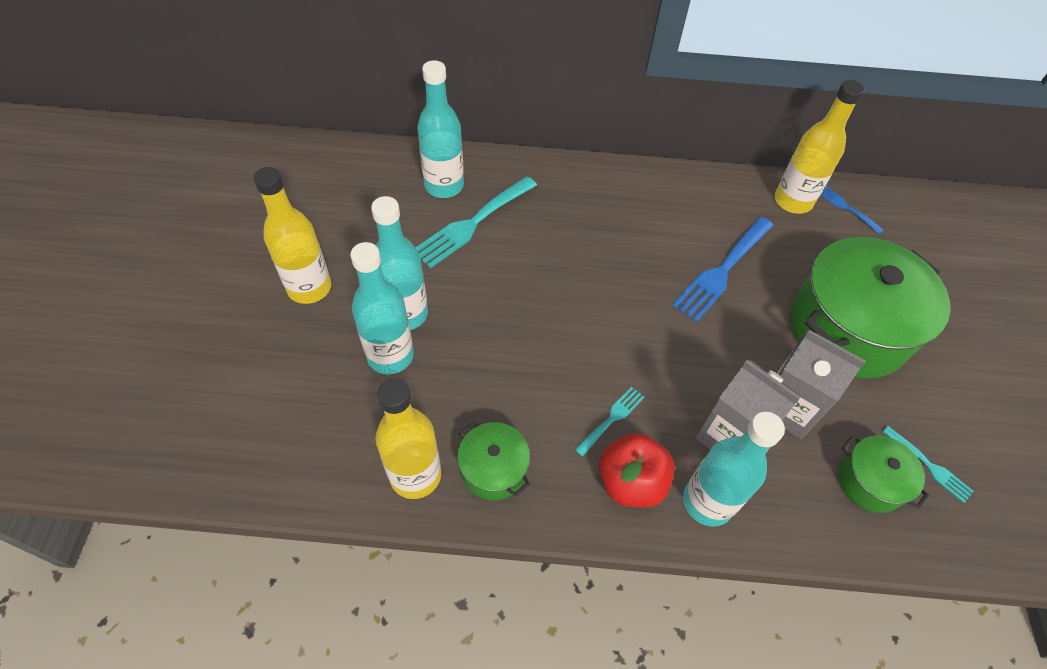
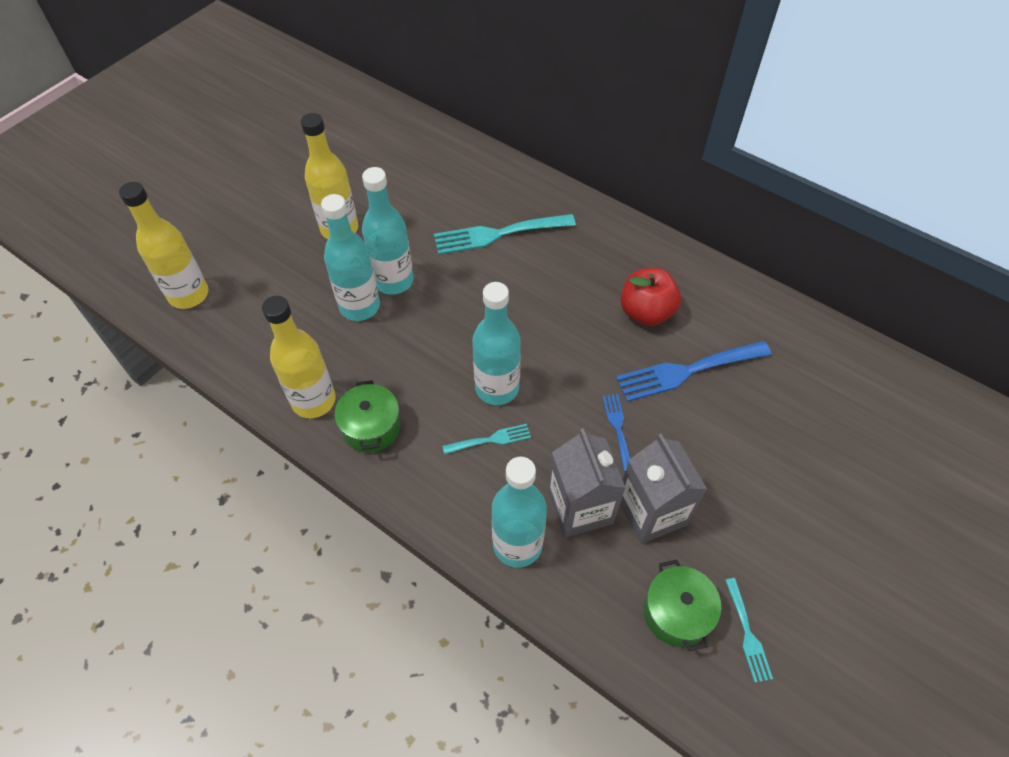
camera: 35 degrees right, 0 degrees up
turquoise bottle [417,60,464,198] -> turquoise bottle moved to [472,282,521,405]
red apple [599,433,675,508] -> red apple moved to [621,268,681,326]
yellow bottle [775,80,865,214] -> yellow bottle moved to [119,182,208,309]
green pot [791,237,951,379] -> none
blue fork [821,186,884,234] -> blue fork moved to [603,394,630,472]

